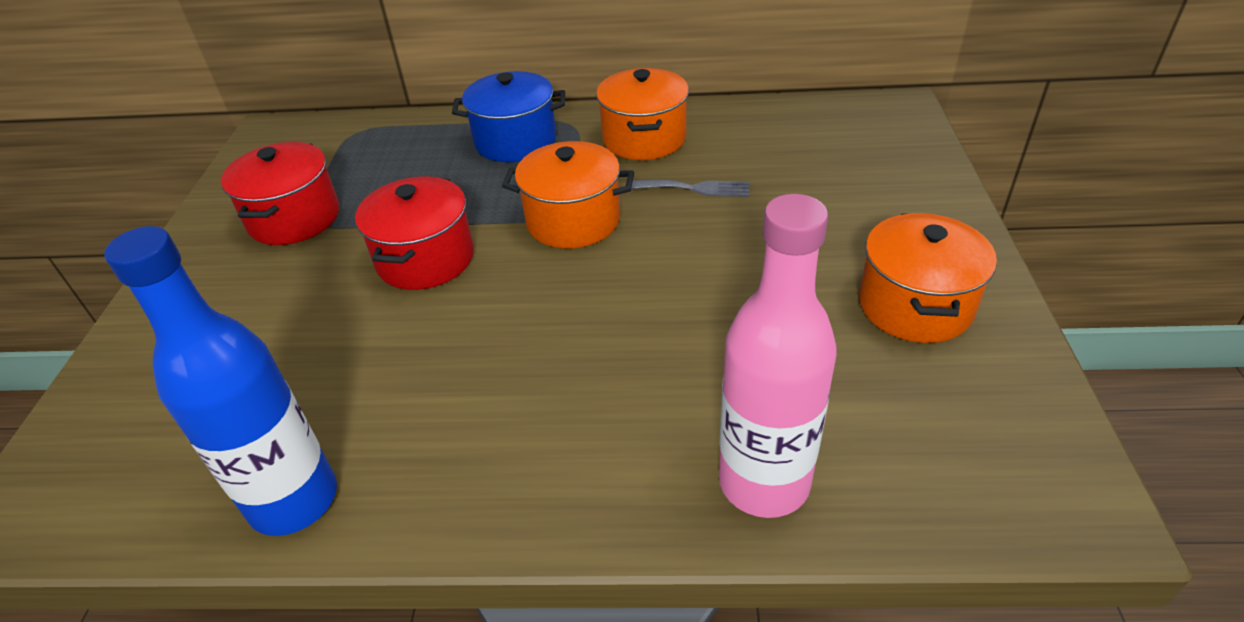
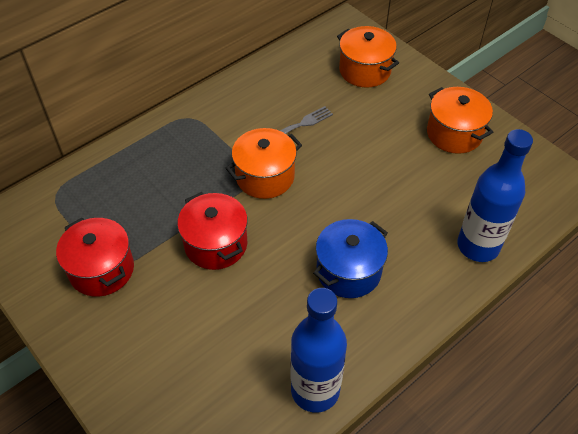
camera: 45 degrees left, 10 degrees up
blue pot [452,71,565,162] -> blue pot moved to [313,219,388,298]
orange pot [596,68,689,160] -> orange pot moved to [337,26,399,88]
pink bottle [719,194,837,518] -> blue bottle [457,129,533,262]

